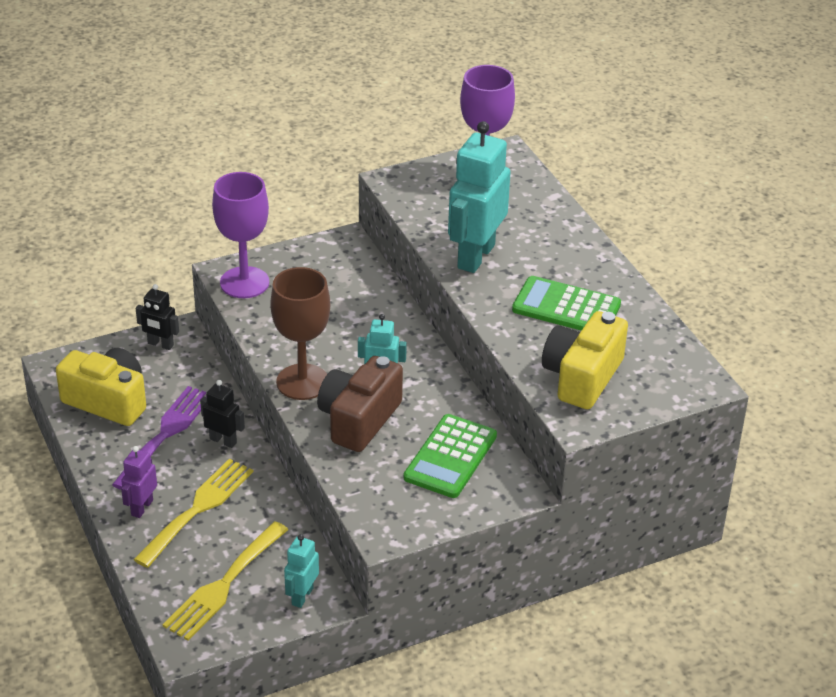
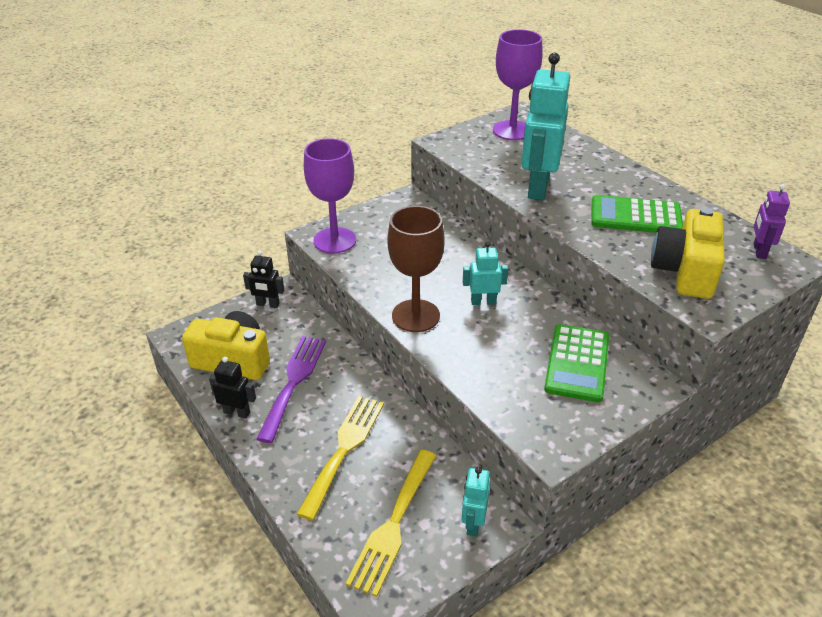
camera: 10 degrees left, 0 degrees up
purple robot [121,446,157,518] -> purple robot moved to [753,184,790,259]
black robot [200,380,245,448] -> black robot moved to [209,357,256,418]
brown camera [317,356,403,452] -> none

